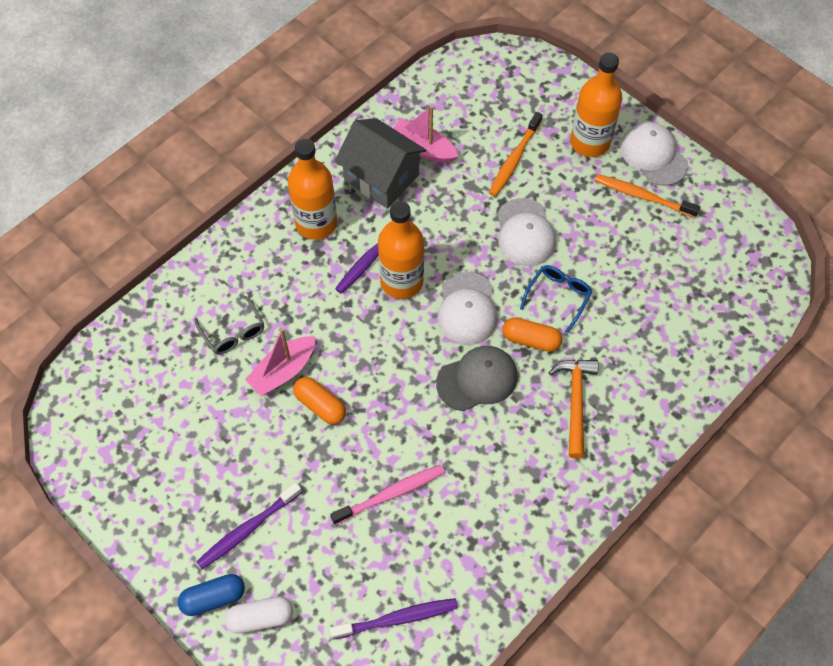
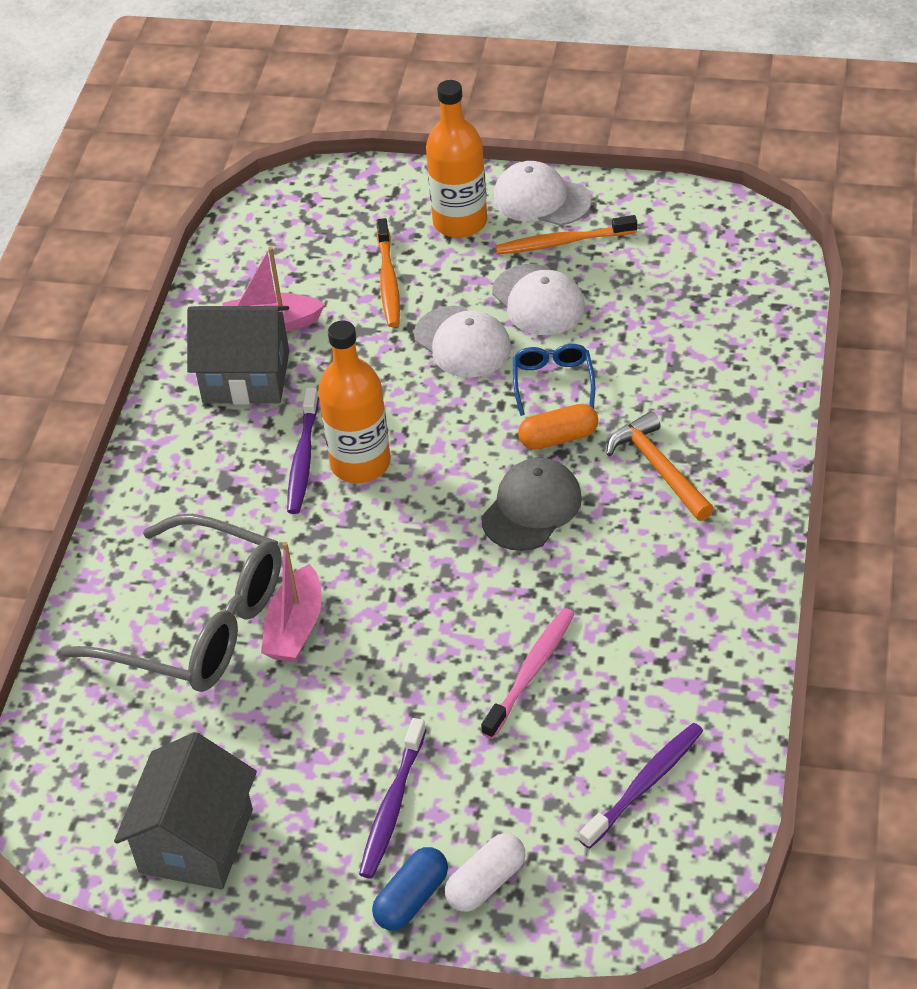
camera: 30 degrees left, 15 degrees down
grey glasses [194,294,264,355] -> grey glasses [61,514,282,692], size x2.20
orange bottle [288,139,337,240] -> none
orange capsule [293,377,346,425] -> none
white cap [438,272,498,345] -> white cap moved to [492,264,585,335]
none -> grey house [114,732,257,890]

